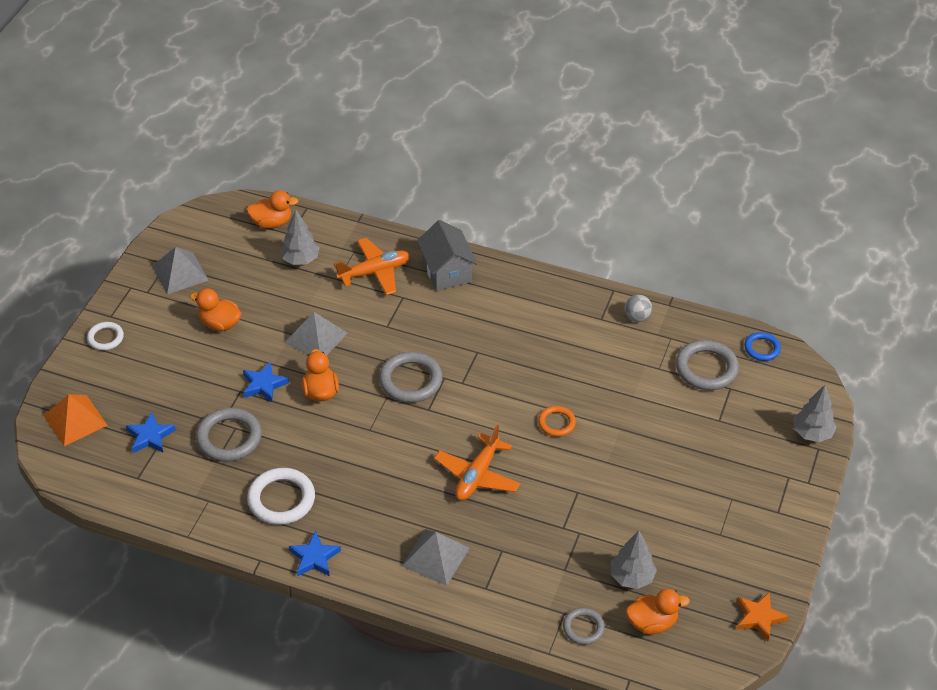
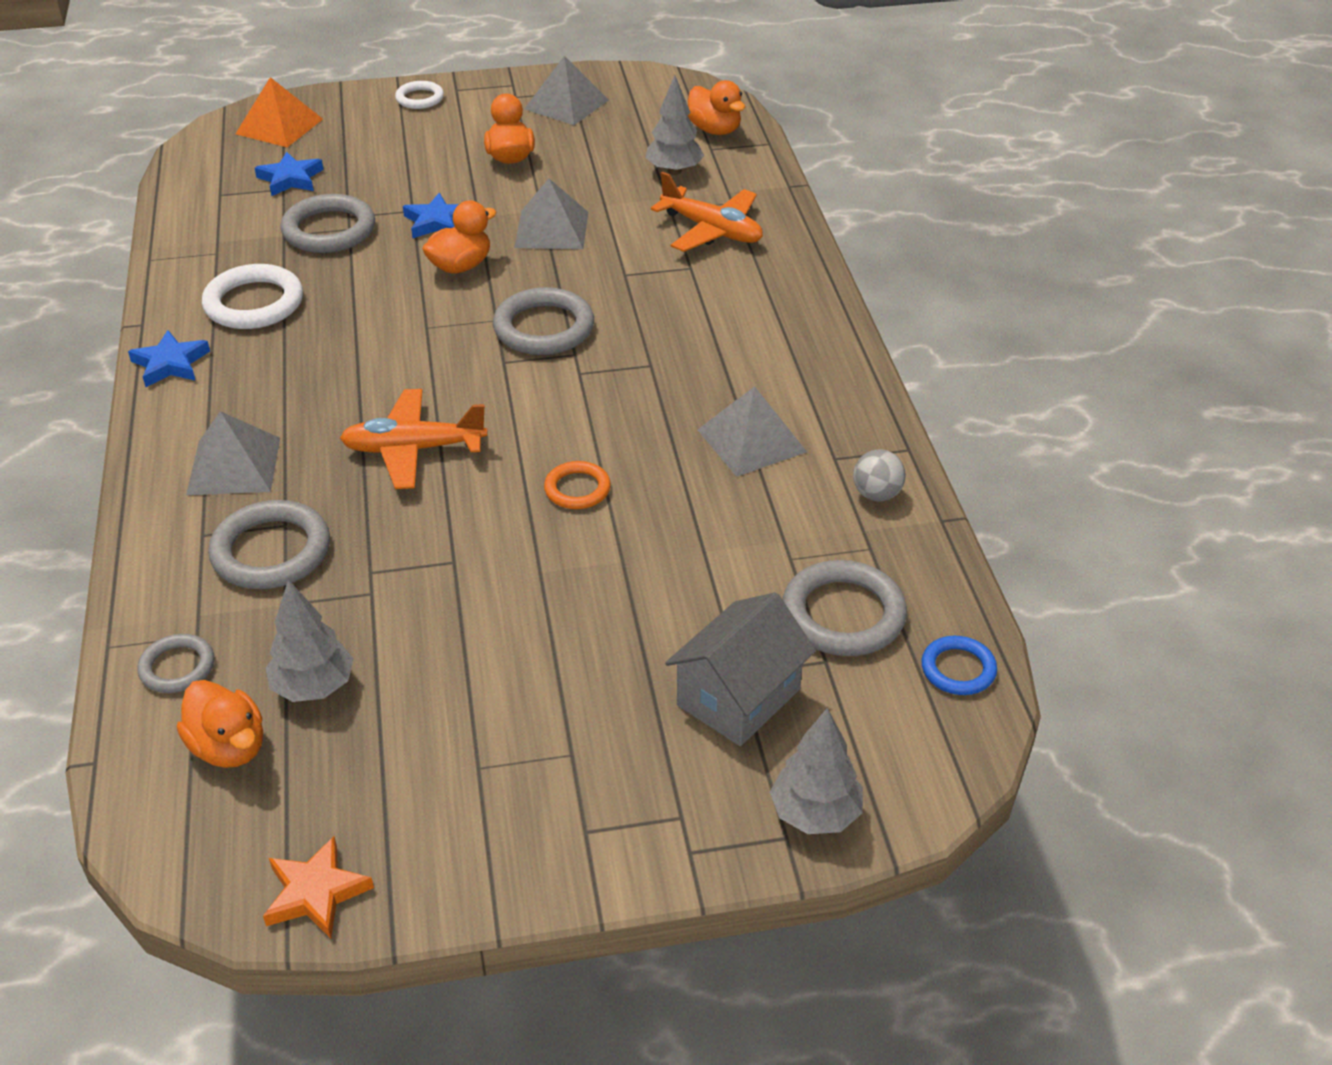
camera: 60 degrees right, 5 degrees down
grey house [417,220,477,291] -> grey house moved to [665,592,816,746]
none -> grey ring [208,500,330,589]
none -> grey pyramid [698,386,807,477]

